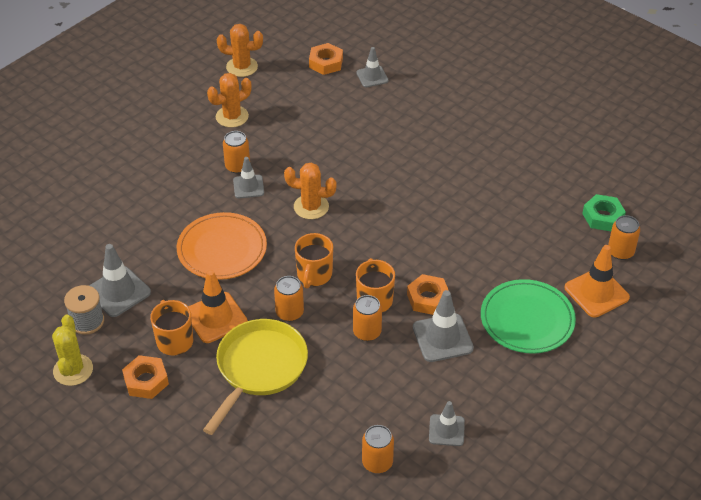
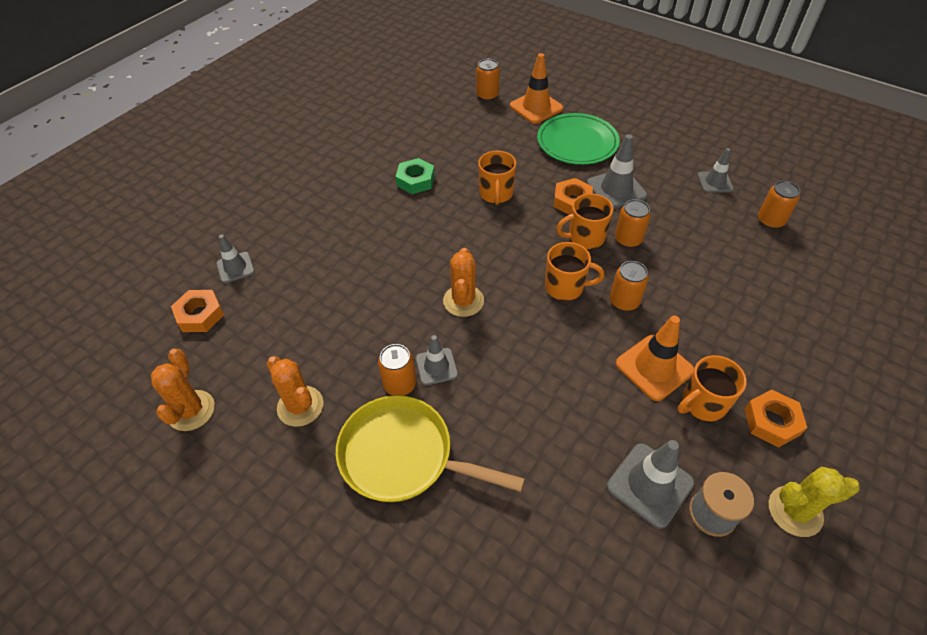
camera: 95 degrees left, 5 degrees up
orange plate [177,212,267,280] -> none
yellow pan [203,319,308,435] -> yellow pan moved to [336,395,525,502]
green nut [582,194,626,231] -> green nut moved to [395,158,435,194]
none -> orange mug [478,151,516,205]

